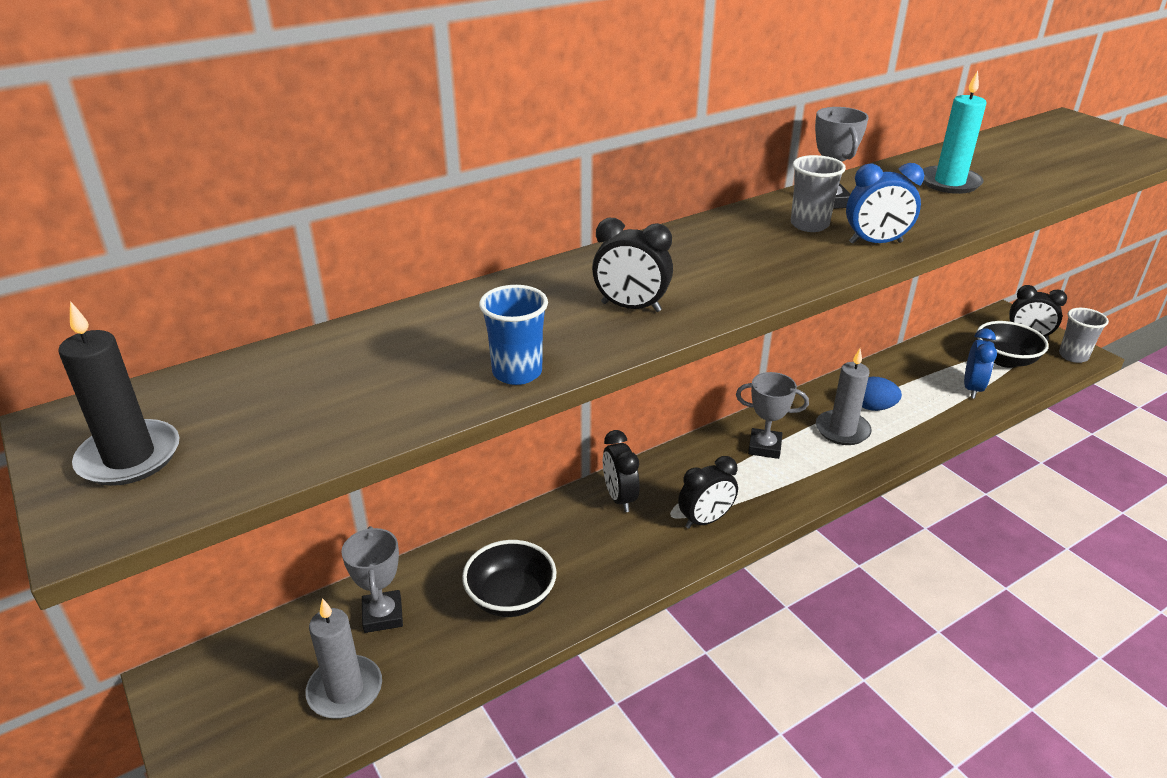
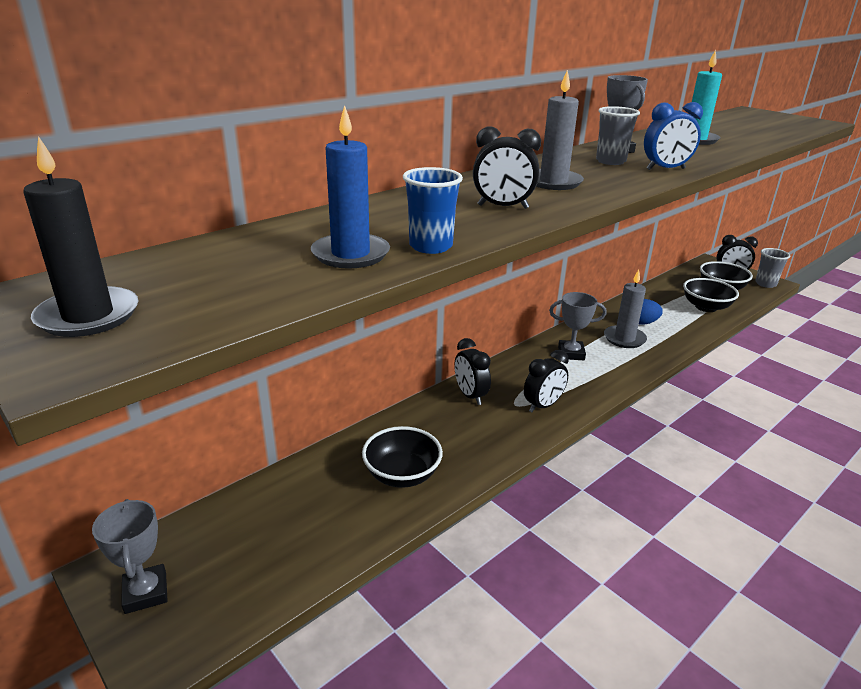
camera: 10 degrees left, 5 degrees down
grey candle [306,598,382,719] -> grey candle moved to [536,70,584,190]
grey trophy [341,526,403,633] -> grey trophy moved to [92,499,168,614]
blue clock [964,328,997,399] -> black bowl [683,278,739,312]
none -> blue candle [311,105,390,269]

